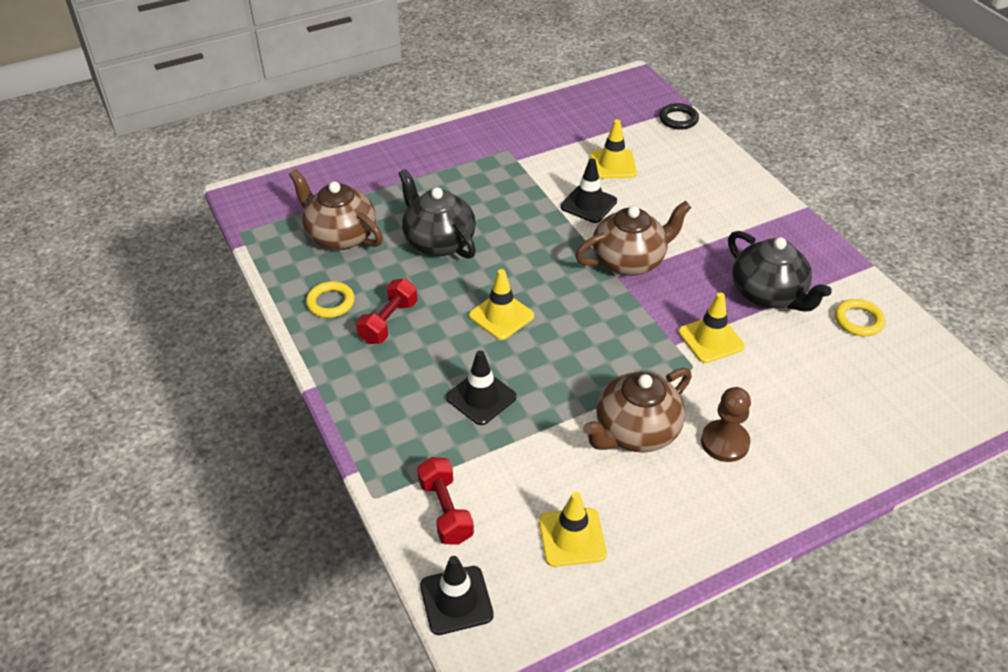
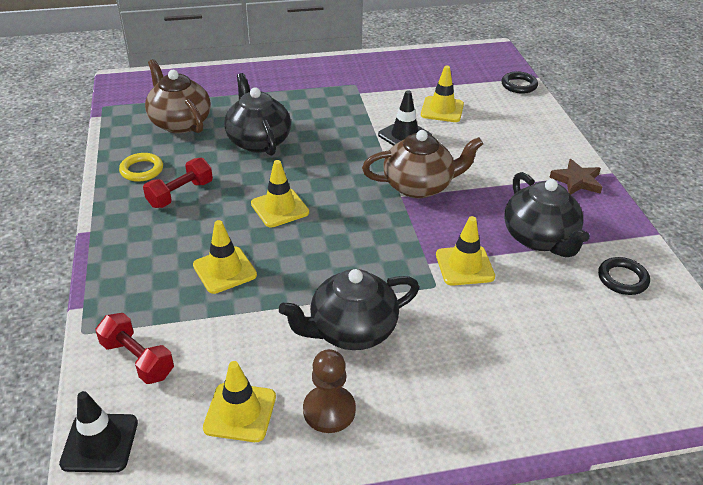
camera: 15 degrees right, 5 degrees down
red dumbbell [417,457,474,545] -> red dumbbell turned 45 degrees counterclockwise [95,313,174,384]
black traffic cone [446,350,517,425] -> yellow traffic cone [193,220,257,294]
brown teapot [583,368,692,453] -> black teapot [279,269,419,350]
brown pawn [701,387,751,462] -> brown pawn moved to [303,349,356,433]
yellow ring [835,299,885,336] -> black ring [598,257,650,295]
none -> brown star [549,159,602,195]

